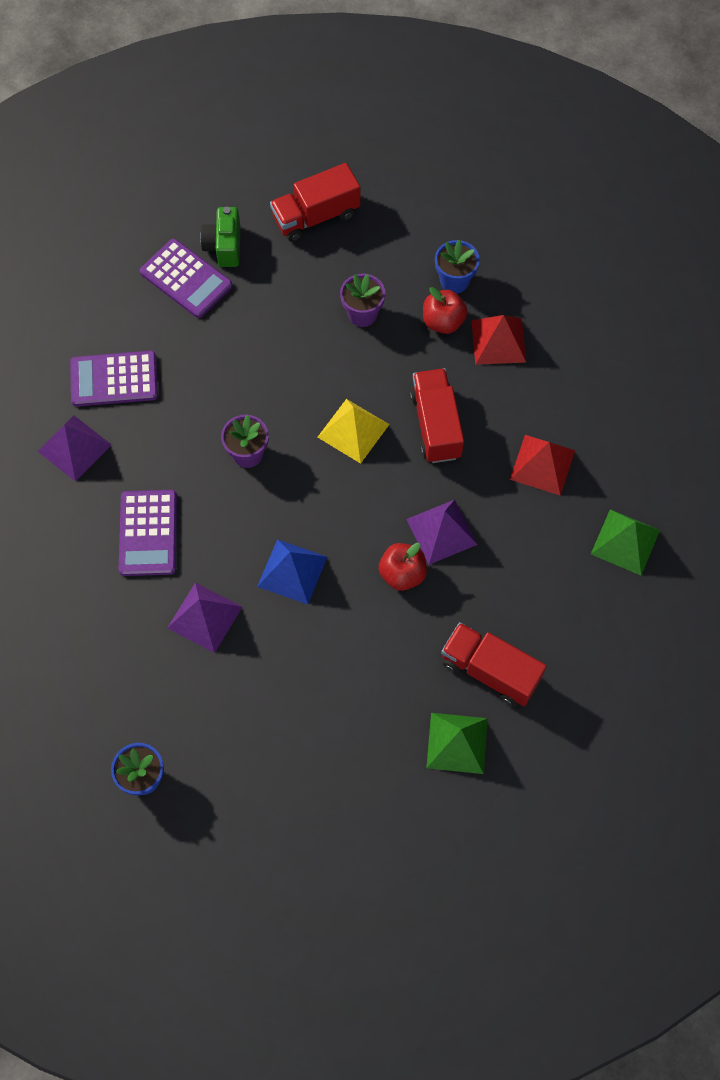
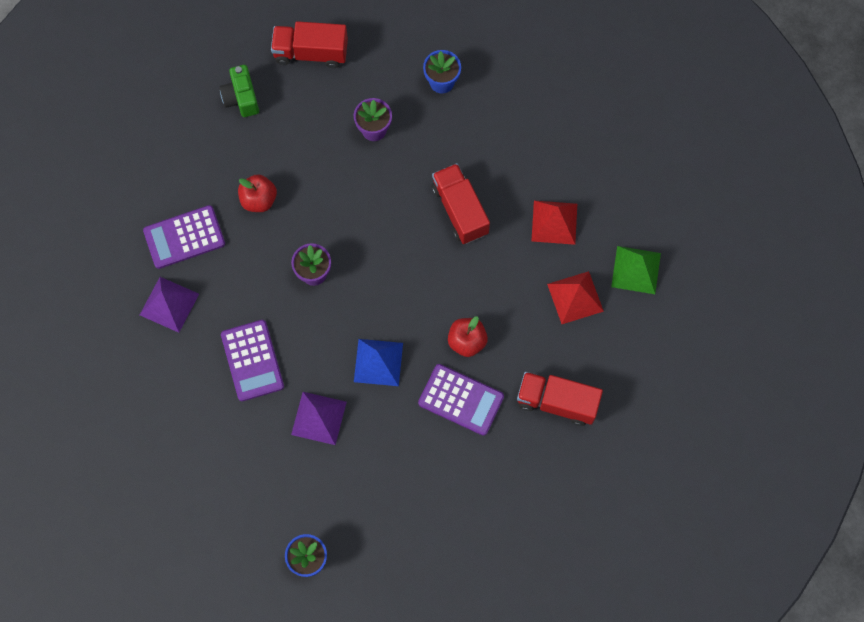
camera: 15 degrees left, 5 degrees up
purple calculator [140,239,233,318] -> purple calculator moved to [418,364,504,436]
red truck [270,163,360,242] -> red truck turned 45 degrees clockwise [271,21,348,68]
yellow pyramid [317,399,390,464] -> none
purple pyramid [406,499,478,565] -> none
red apple [423,287,468,334] -> red apple moved to [238,174,277,212]
green pyramid [426,713,488,774] -> none
red pyramid [471,315,526,365] -> red pyramid moved to [547,271,604,324]

